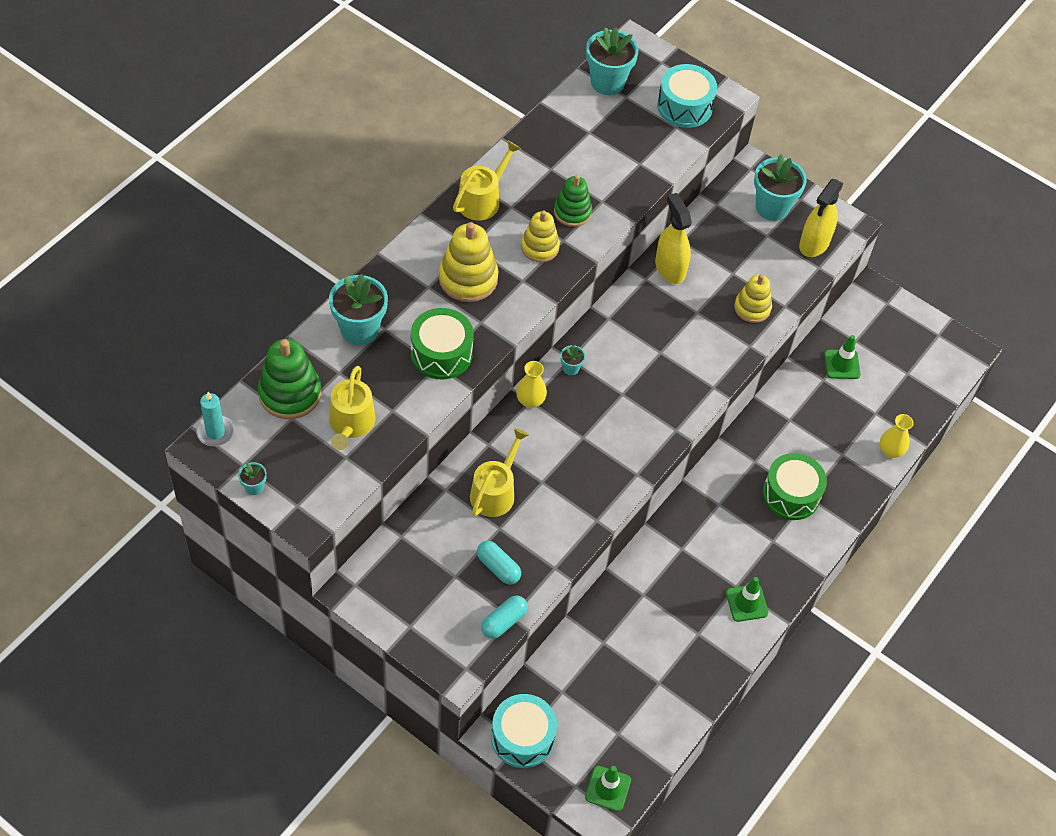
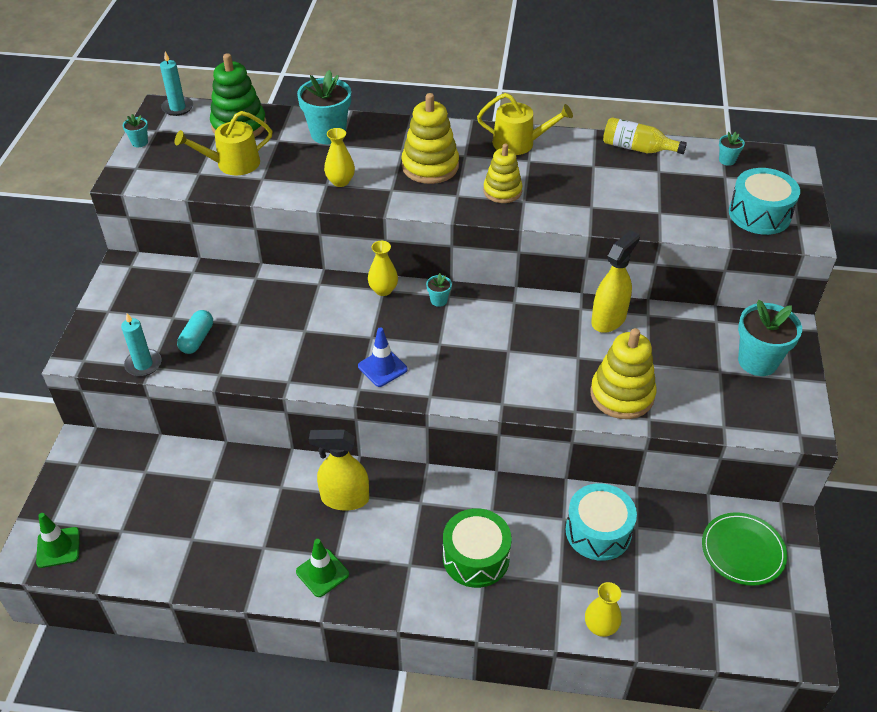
camera: 65 degrees right, 10 degrees down
green drum [411,308,474,379] -> yellow vase [324,128,355,187]
yellow watering can [470,428,529,517] -> none
turquoise capsule [481,595,528,639] -> turquoise candle [121,313,162,376]
turquoise drum [491,694,557,768] -> turquoise drum moved to [566,483,637,561]
green stacking toy [554,175,592,227] -> none
turquoise flower pot [586,27,639,95] -> turquoise flower pot [719,132,745,166], size x0.46
yellow stacking toy [734,274,772,323] -> yellow stacking toy [590,328,656,419], size x1.52
yellow spray bottle [799,179,844,257] -> yellow spray bottle moved to [309,429,369,510]
green traffic cone [824,335,860,379] -> none
none -> blue traffic cone [358,327,408,387]
none -> yellow bottle [603,117,687,154]
none -> green plate [702,512,787,586]

